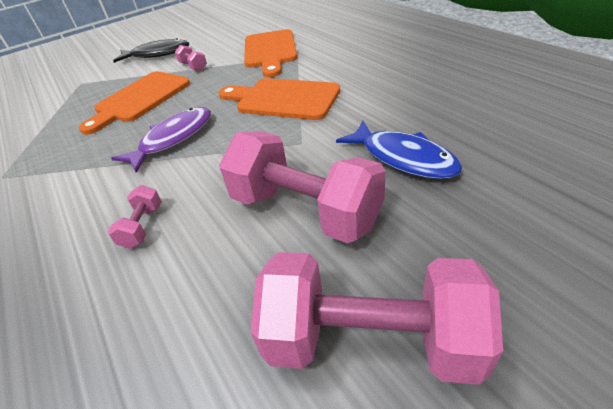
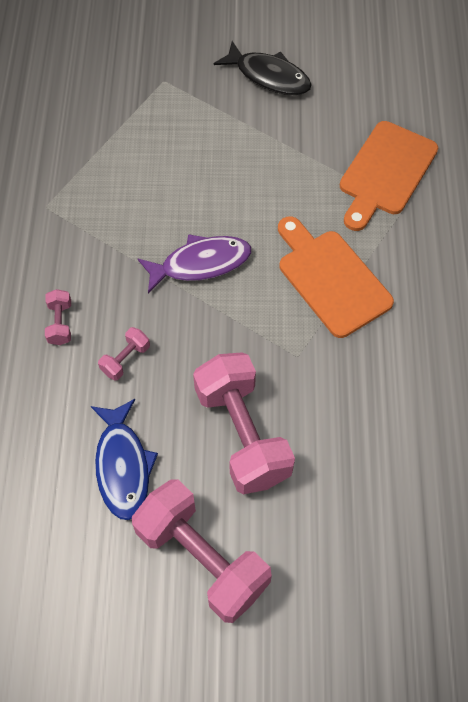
camera: 30 degrees right, 20 degrees up
orange cutting board [79,71,190,135] -> none
pink dumbbell [175,45,207,71] -> pink dumbbell moved to [45,289,71,345]
blue fish [336,121,462,179] -> blue fish moved to [91,399,158,520]

